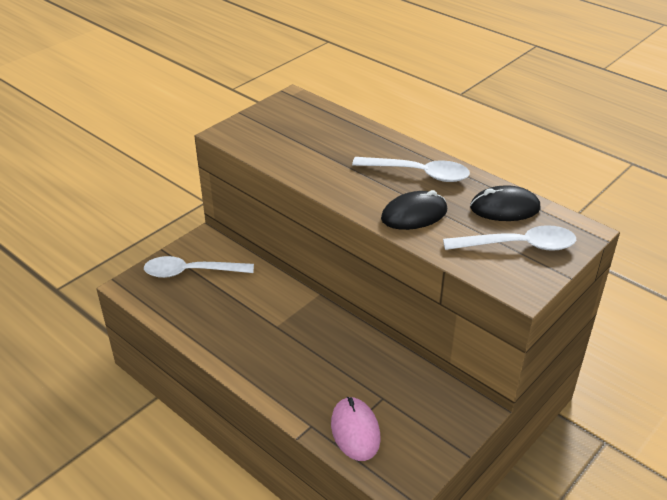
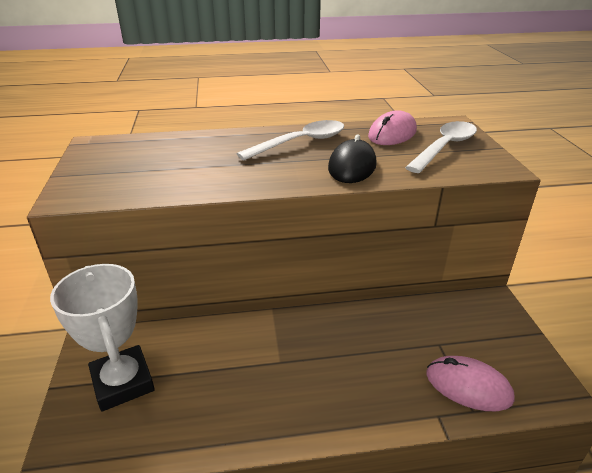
camera: 50 degrees left, 5 degrees down
white spoon [144,256,254,278] -> white trophy [50,264,155,411]
black mouse [470,185,540,221] -> pink mouse [368,110,417,145]

